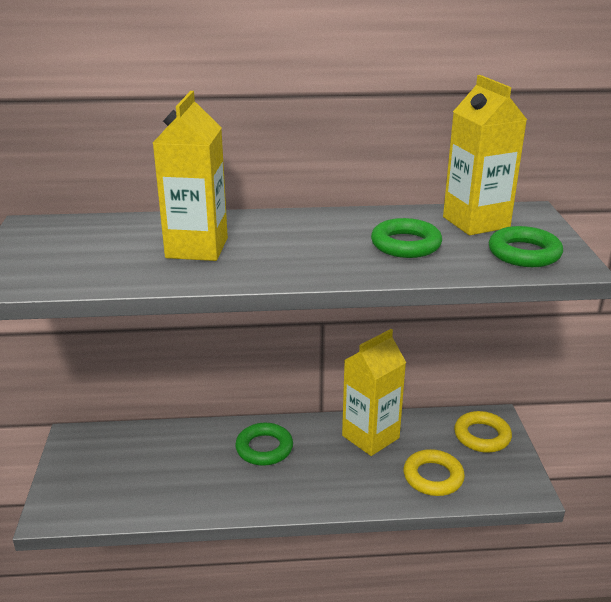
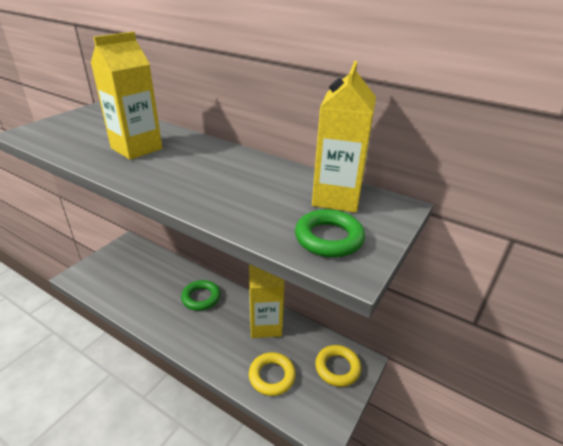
camera: 35 degrees right, 5 degrees up
green ring [371,218,442,258] -> none

